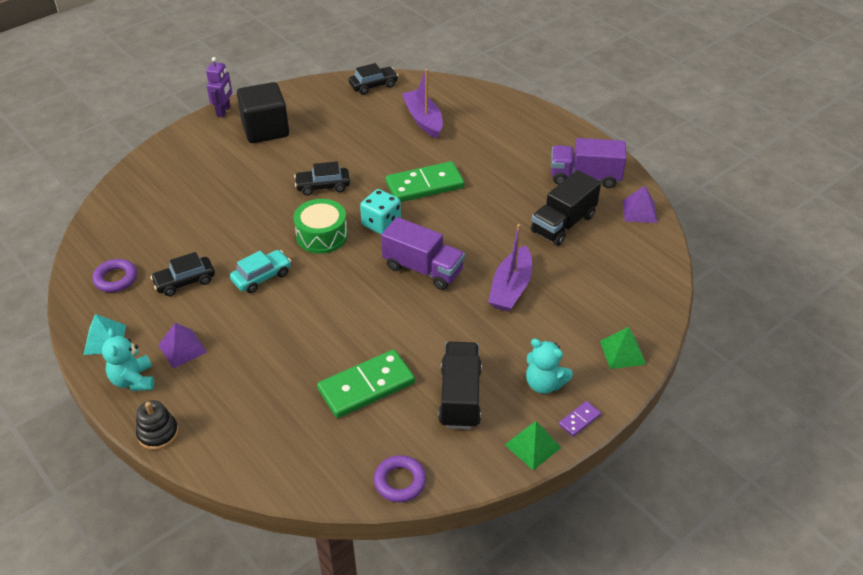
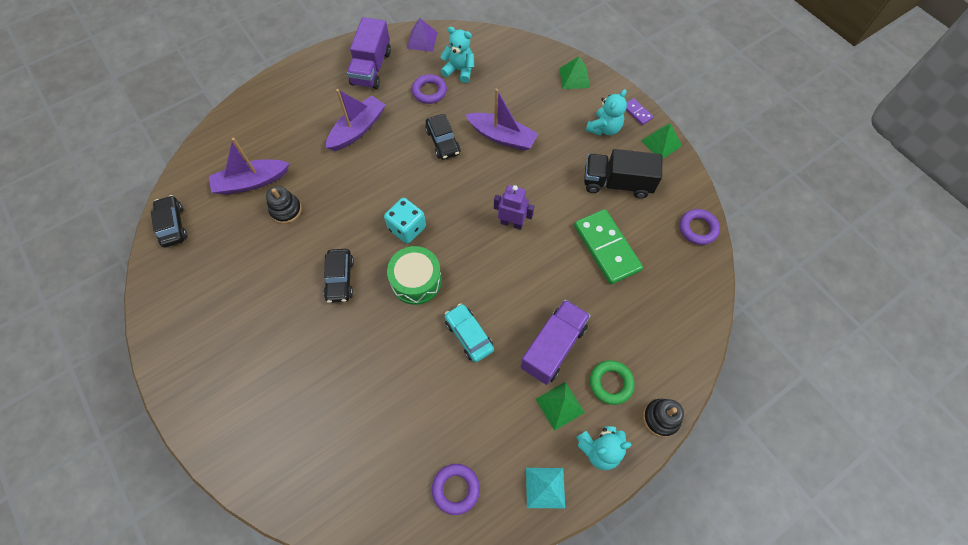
camera: 85 degrees left, 20 degrees up
black car [150,252,215,296] -> black car moved to [425,114,461,160]
purple pyramid [158,323,207,368] -> green pyramid [536,382,585,431]
purple robot [206,57,232,117] -> purple robot moved to [494,185,534,230]
black cube [237,82,289,143] -> none
purple truck [381,217,465,290] -> purple truck moved to [521,299,591,385]
green domino [386,161,464,202] -> none
black truck [531,170,601,246] -> purple ring [412,74,447,104]
none -> black stacking toy [266,186,302,224]
none -> purple boat [326,89,385,151]
none -> turquoise teddy bear [440,27,474,83]
none -> green ring [590,360,635,405]

